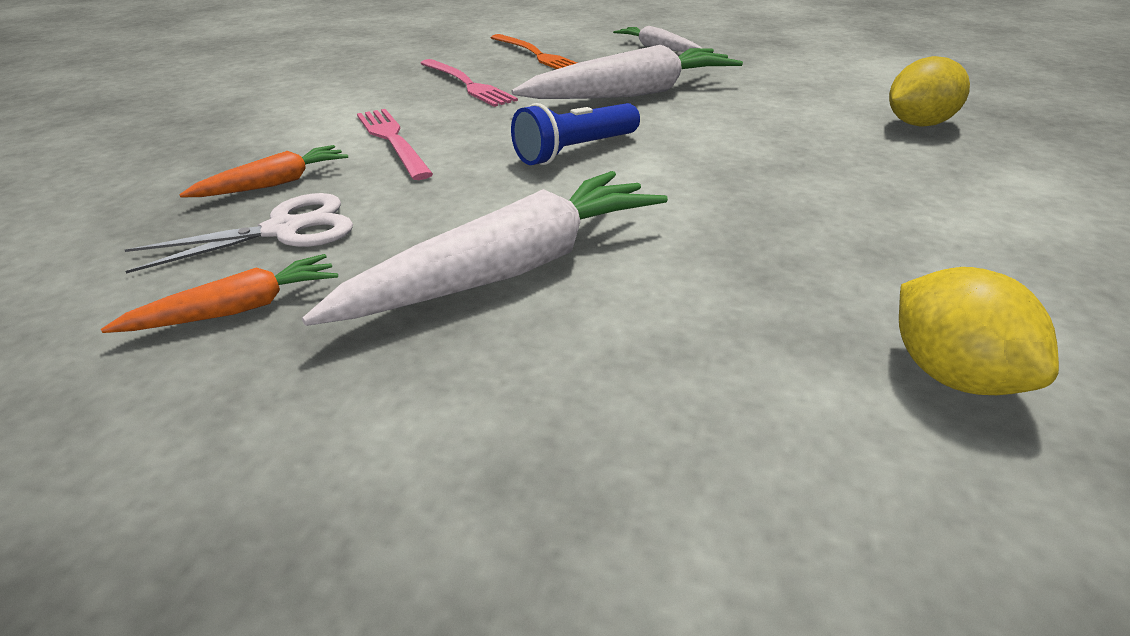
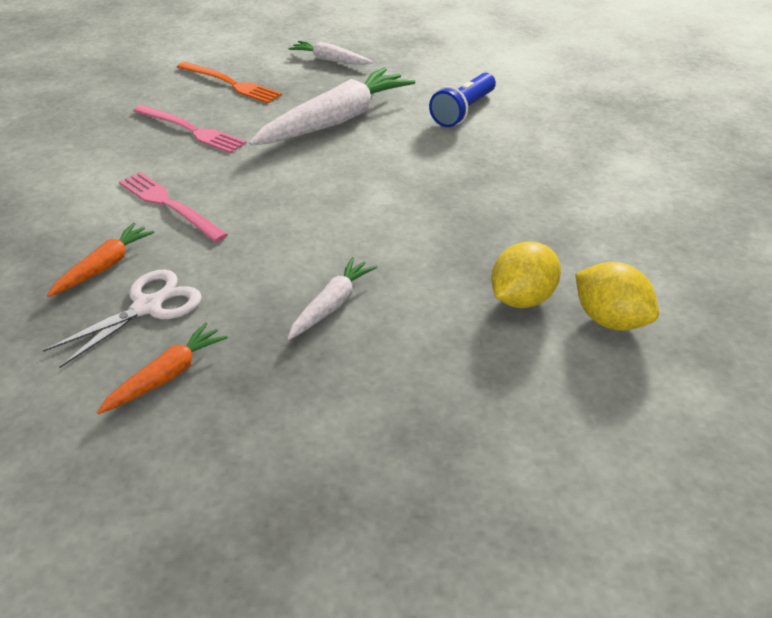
camera: 20 degrees left, 5 degrees up
white carrot [302,171,668,326] -> white carrot [287,257,377,340], size x0.51
blue flashlight [511,103,640,165] -> blue flashlight moved to [429,73,496,127]
yellow lemon [889,56,970,127] -> yellow lemon moved to [491,242,561,308]

